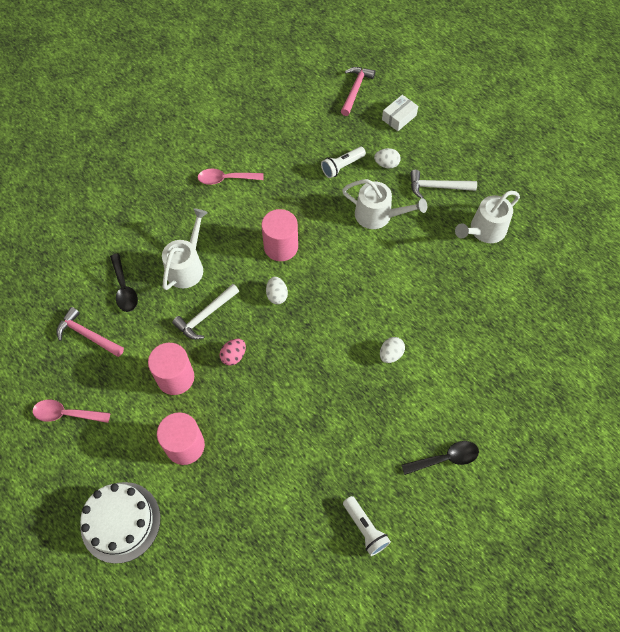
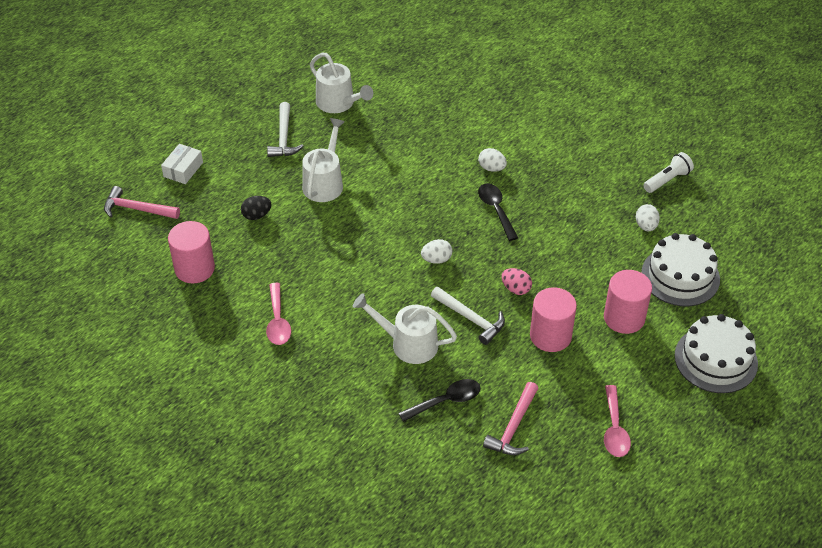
camera: 95 degrees left, 15 degrees down
pink cylinder [261,209,298,261] -> pink cylinder moved to [168,221,215,283]
white flashlight [321,147,366,178] -> black egg [241,196,272,220]
white egg [374,148,401,169] -> white egg moved to [636,204,660,231]
white box [382,95,418,131] -> white box turned 75 degrees clockwise [161,144,203,184]
black spoon [401,441,479,475] -> black spoon moved to [478,183,518,241]
none -> white cake [641,233,720,306]

